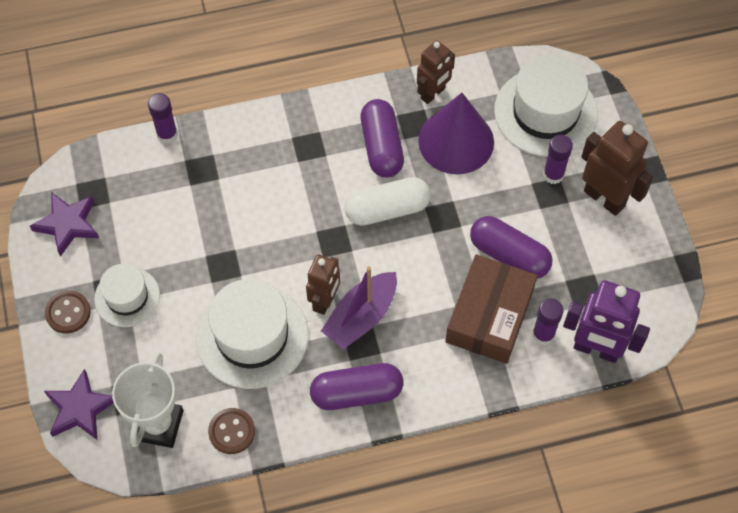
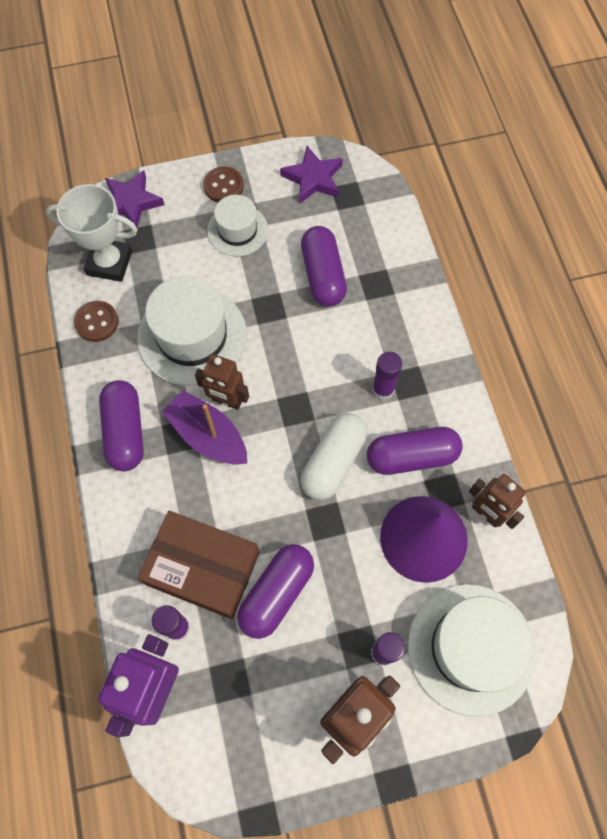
camera: 90 degrees right, 5 degrees up
purple glue stick [148,93,178,143] -> purple glue stick moved to [372,352,402,400]
white capsule [344,177,431,226] -> white capsule turned 45 degrees clockwise [301,413,367,500]
none -> purple capsule [301,226,347,307]

